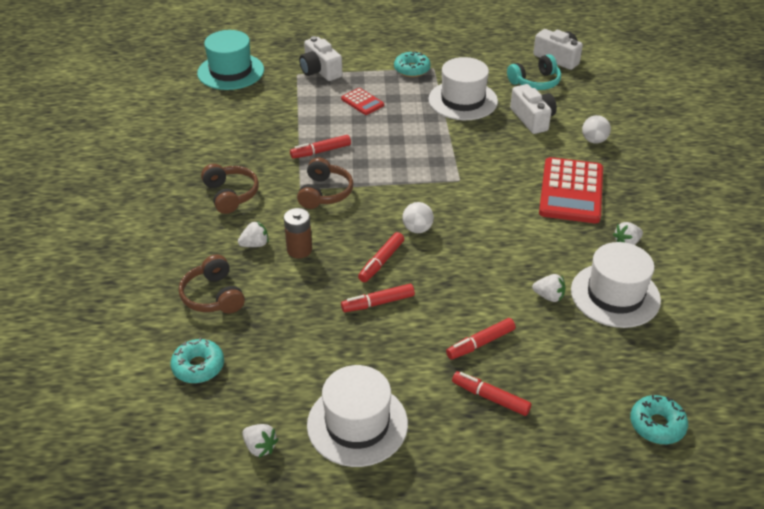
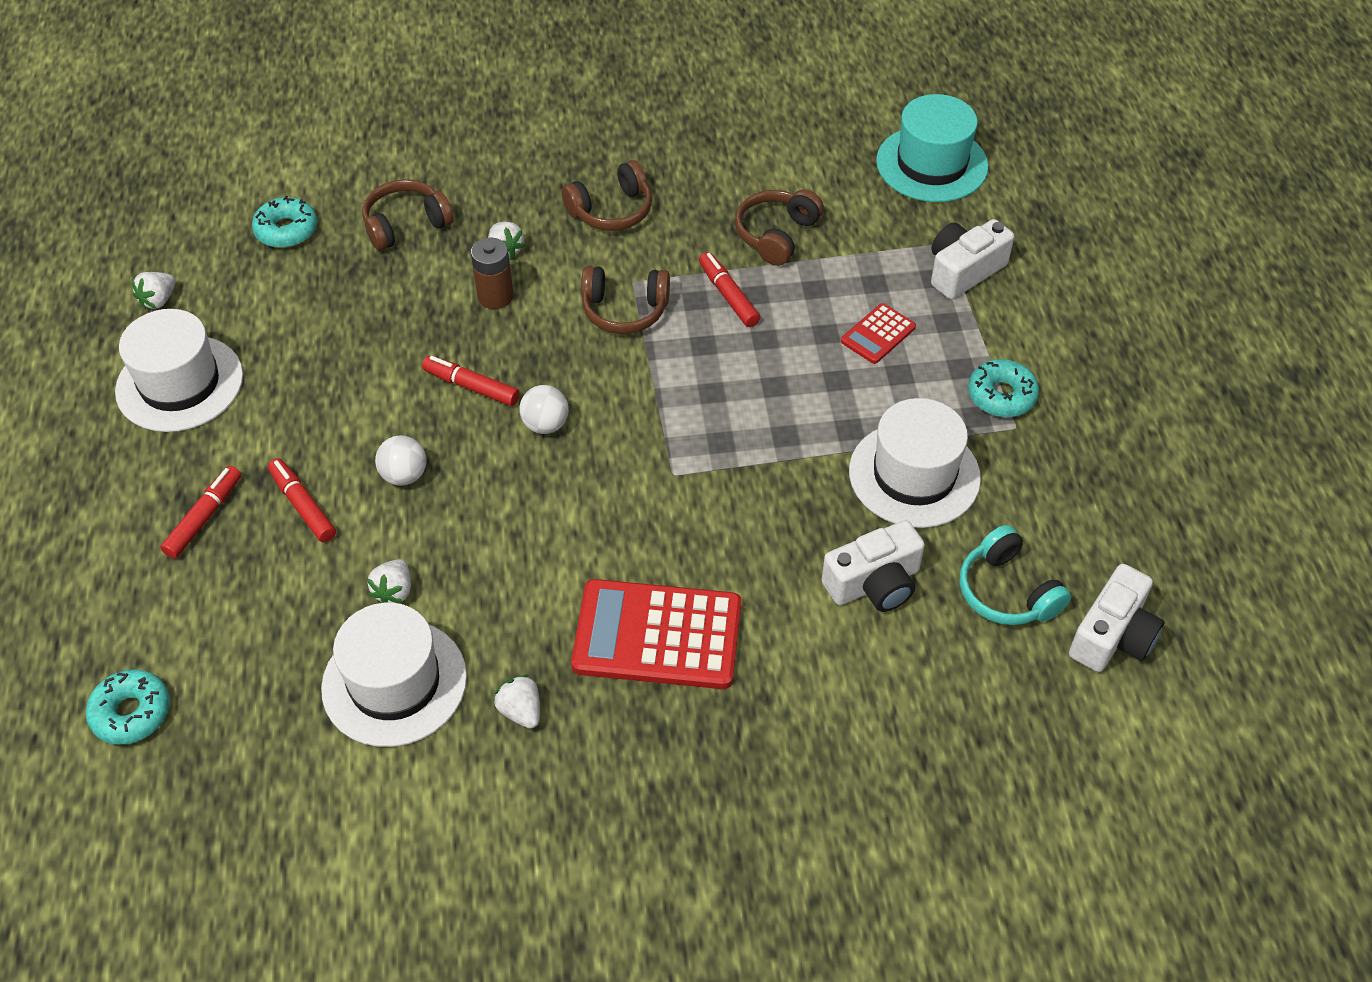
camera: 85 degrees right, 10 degrees up
red marker [341,284,415,312] -> none
white ball [582,115,611,144] -> white ball moved to [375,435,427,486]
none -> brown headphones [735,189,824,266]

